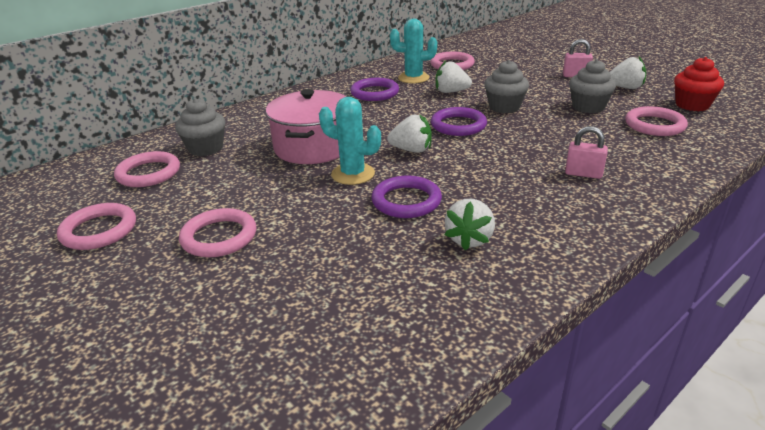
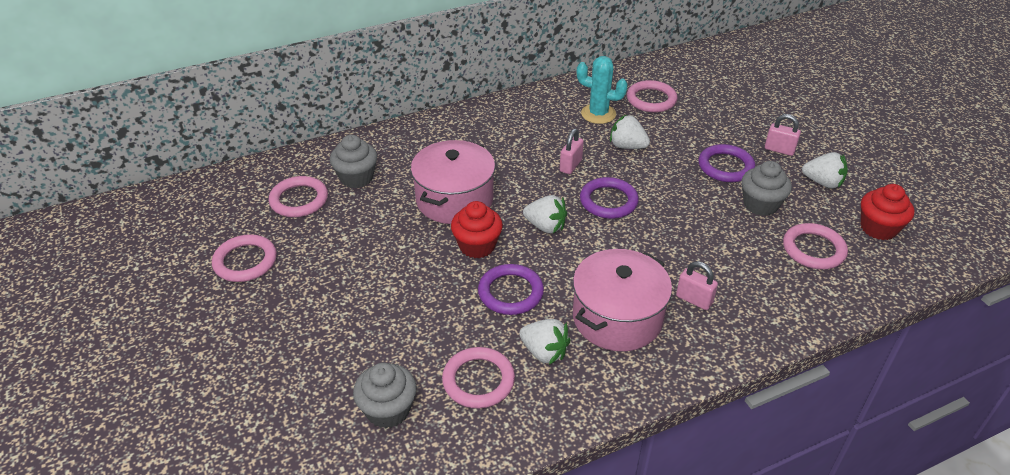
camera: 15 degrees right, 10 degrees up
pink ring [179,208,256,257] -> pink ring moved to [442,347,515,409]
turquoise cactus [319,97,381,185] -> red cupcake [451,201,503,258]
purple ring [350,78,399,101] -> purple ring moved to [698,144,755,182]
white strawberry [445,199,495,250] -> white strawberry turned 90 degrees counterclockwise [519,319,571,365]
grey cupcake [484,60,529,113] -> grey cupcake moved to [353,363,417,428]
none -> pink padlock [560,129,584,174]
none -> pink pot [573,249,672,351]

